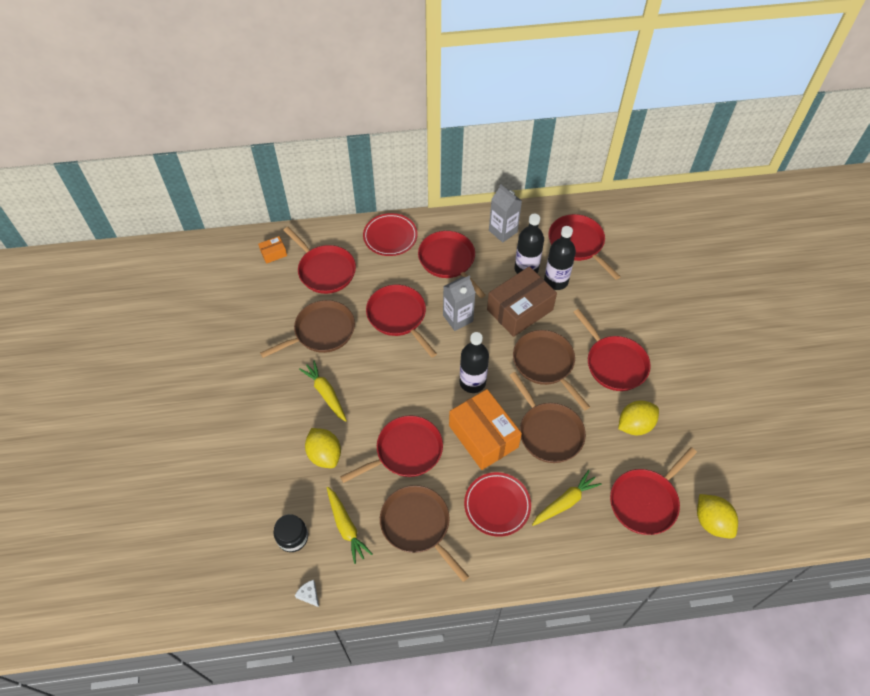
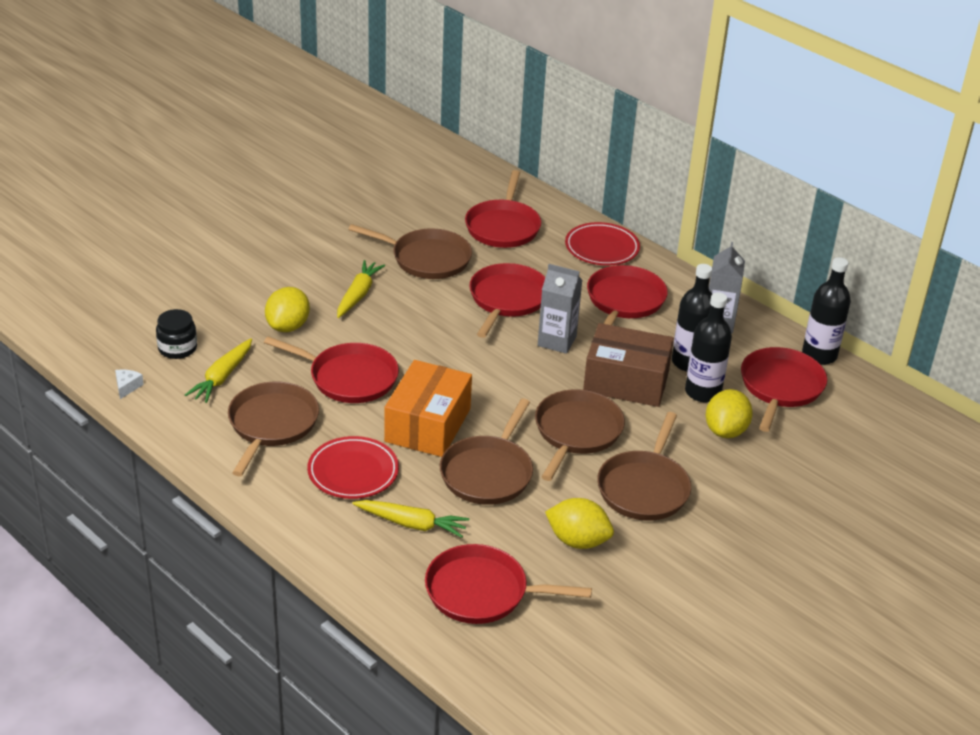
camera: 50 degrees right, 20 degrees down
orange box [258,236,287,264] -> none
black bottle [460,332,489,393] -> black bottle moved to [802,257,851,365]
red pan [574,309,651,391] -> brown pan [597,412,691,521]
yellow lemon [697,494,738,539] -> yellow lemon moved to [706,389,753,438]

